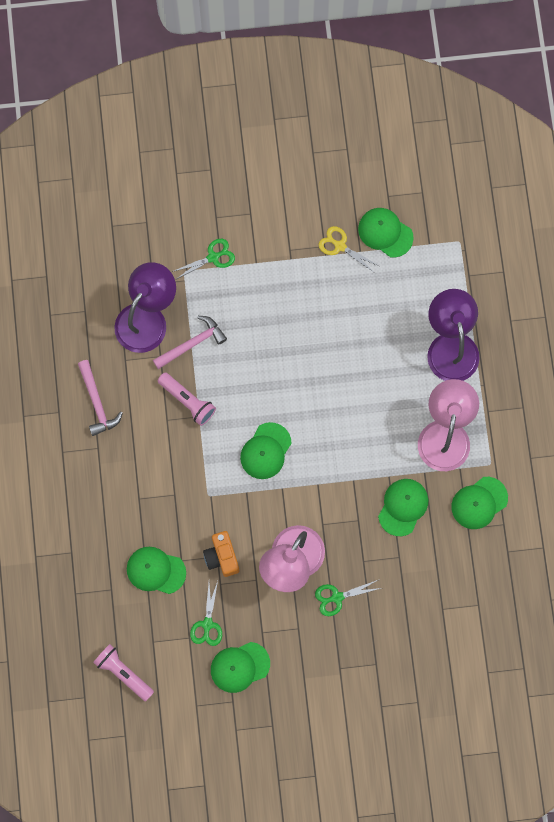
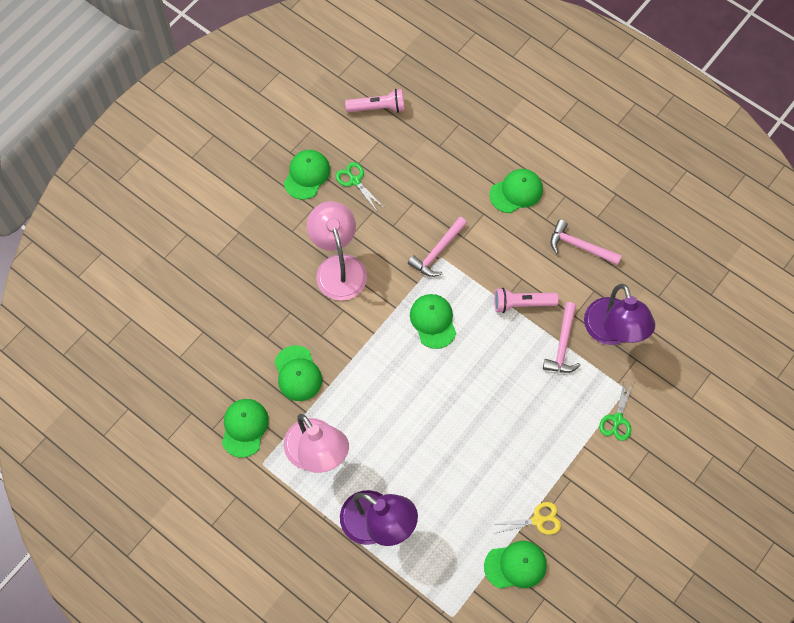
camera: 135 degrees right, 10 degrees down
green cap [127,547,186,594] -> green cap moved to [489,169,543,213]
orange camera [203,531,239,577] -> none
green scissors [315,579,381,616] -> none
none -> pink hammer [408,217,467,277]

